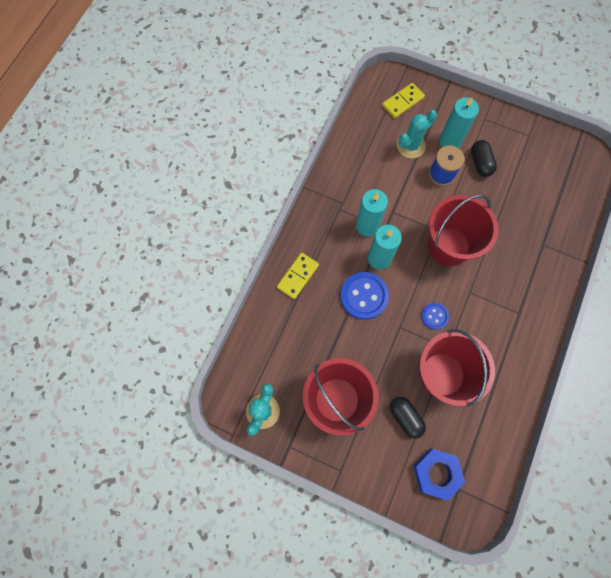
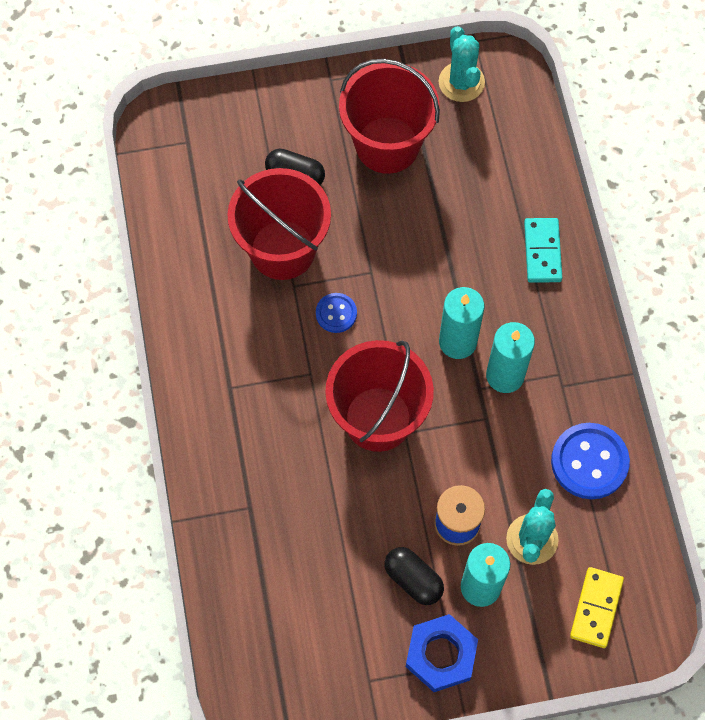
camera: 145 degrees right, 5 degrees down
yellow domino [277,253,319,299] -> turquoise domino [524,218,562,283]
blue button [341,272,389,320] -> blue button moved to [551,423,630,499]
blue nut [413,449,465,501] -> blue nut moved to [406,614,478,692]

